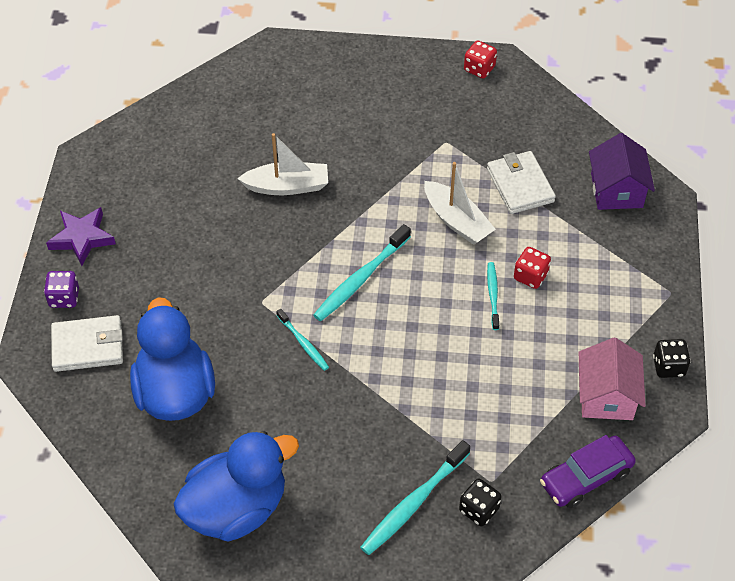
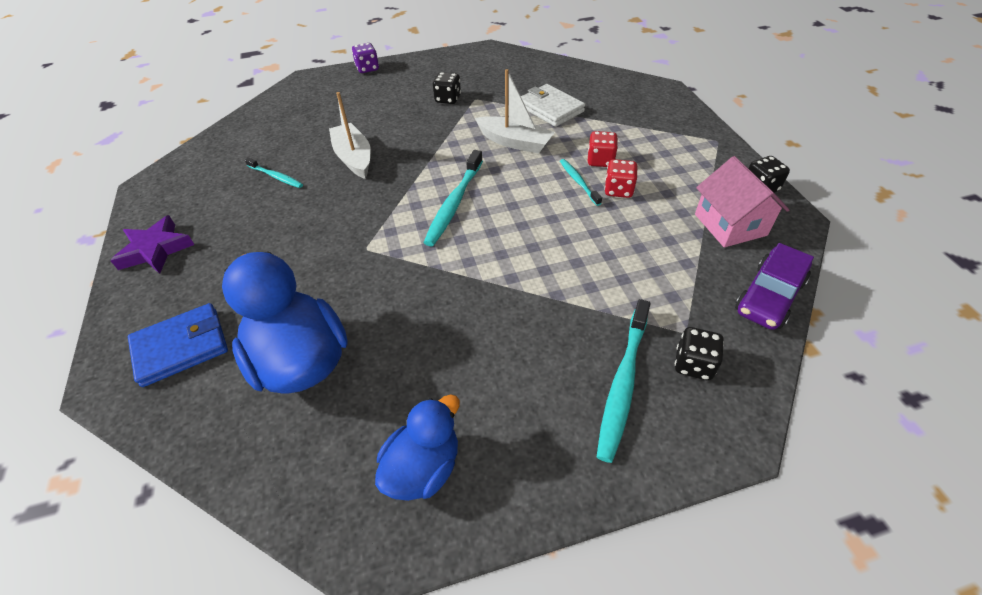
camera: 20 degrees left, 5 degrees down
purple dice [44,271,79,308] -> purple dice moved to [352,43,379,73]
white wallet [51,315,123,372] -> blue wallet [128,303,228,387]
blue duck [174,431,299,541] -> blue duck [375,394,460,501], size x0.62
white boat [237,133,328,195] -> white boat turned 90 degrees counterclockwise [329,92,371,179]
turquoise toothbrush [276,309,329,371] -> turquoise toothbrush moved to [245,157,303,188]
red dice [464,41,497,79] -> red dice moved to [604,159,638,198]
purple house [589,133,655,210] -> none
none -> black dice [433,72,461,104]

